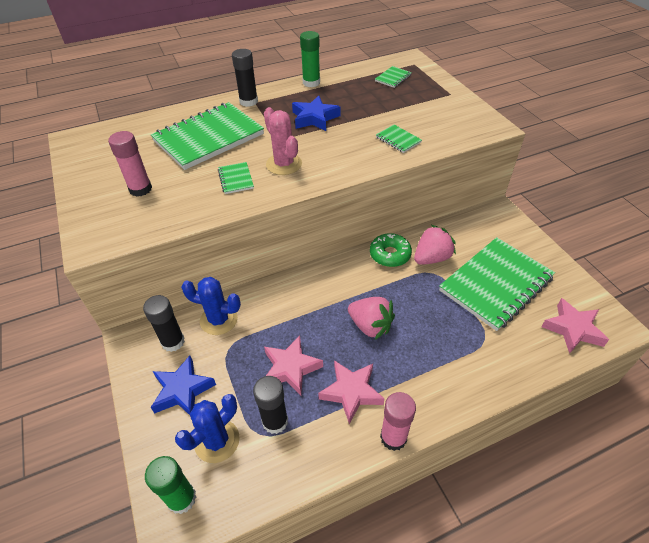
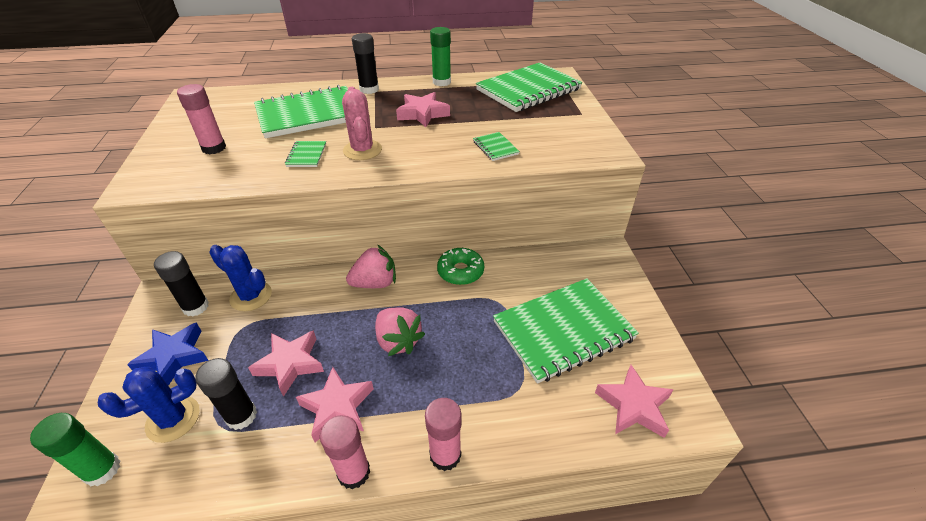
camera: 15 degrees right, 5 degrees down
blue star [292,96,340,131] -> pink star [396,92,450,127]
green notebook [375,66,412,88] -> green notebook [476,63,582,112], size x2.45
pink strawberry [414,225,456,265] -> pink strawberry moved to [346,245,396,288]
none -> pink glue stick [425,398,461,471]

